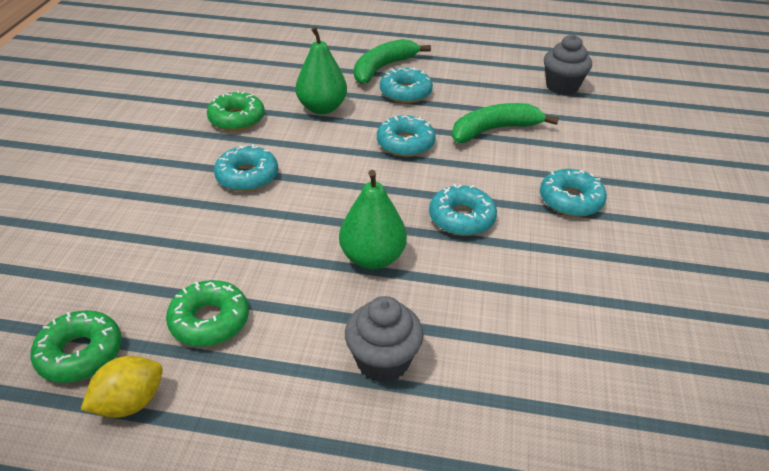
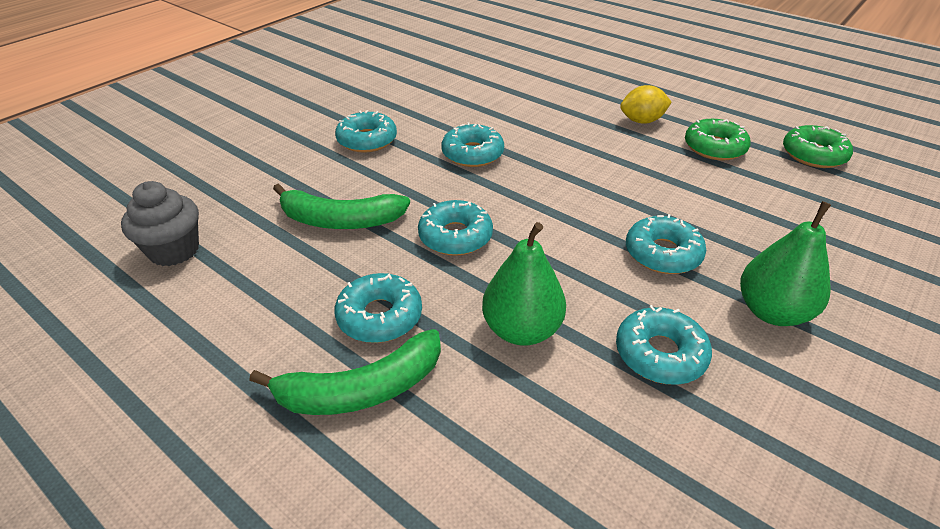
camera: 150 degrees left, 0 degrees up
yellow lemon [81,356,163,418] -> yellow lemon moved to [620,85,672,124]
green donut [207,91,265,131] -> turquoise donut [616,305,712,385]
green pear [339,170,407,269] -> green pear moved to [740,201,831,326]
grey cupcake [345,296,424,383] -> none

